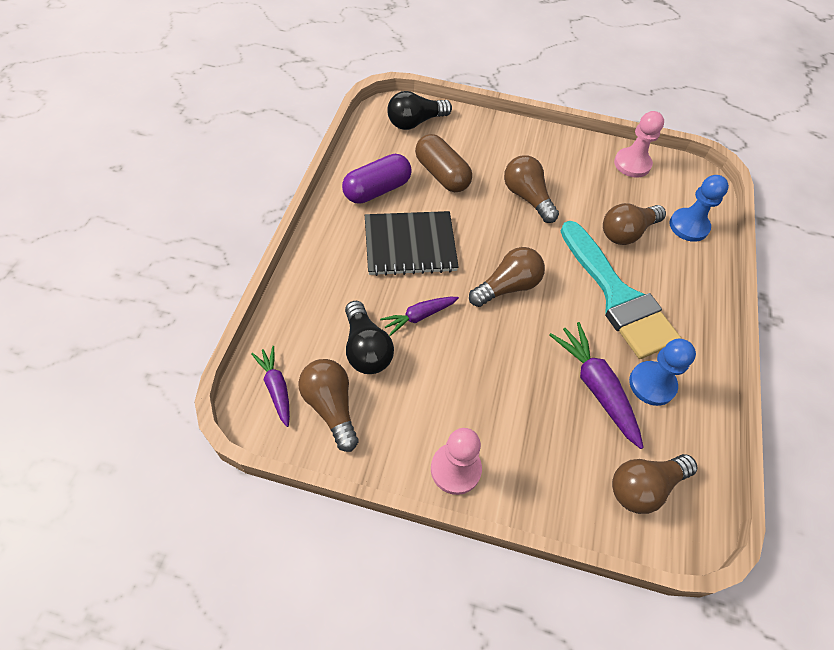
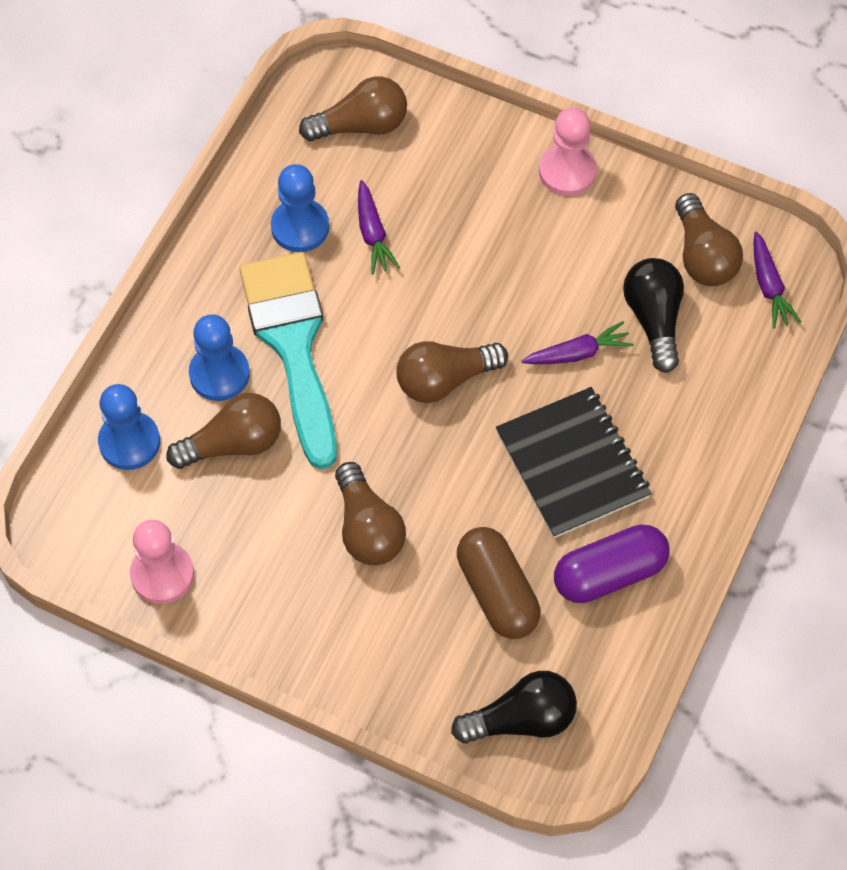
camera: 165 degrees left, 5 degrees up
black notebook [365,211,459,276] -> black notebook turned 60 degrees clockwise [496,387,652,538]
purple carrot [549,322,644,449] -> purple carrot [358,180,400,274], size x0.62
none -> blue pawn [189,314,250,401]

